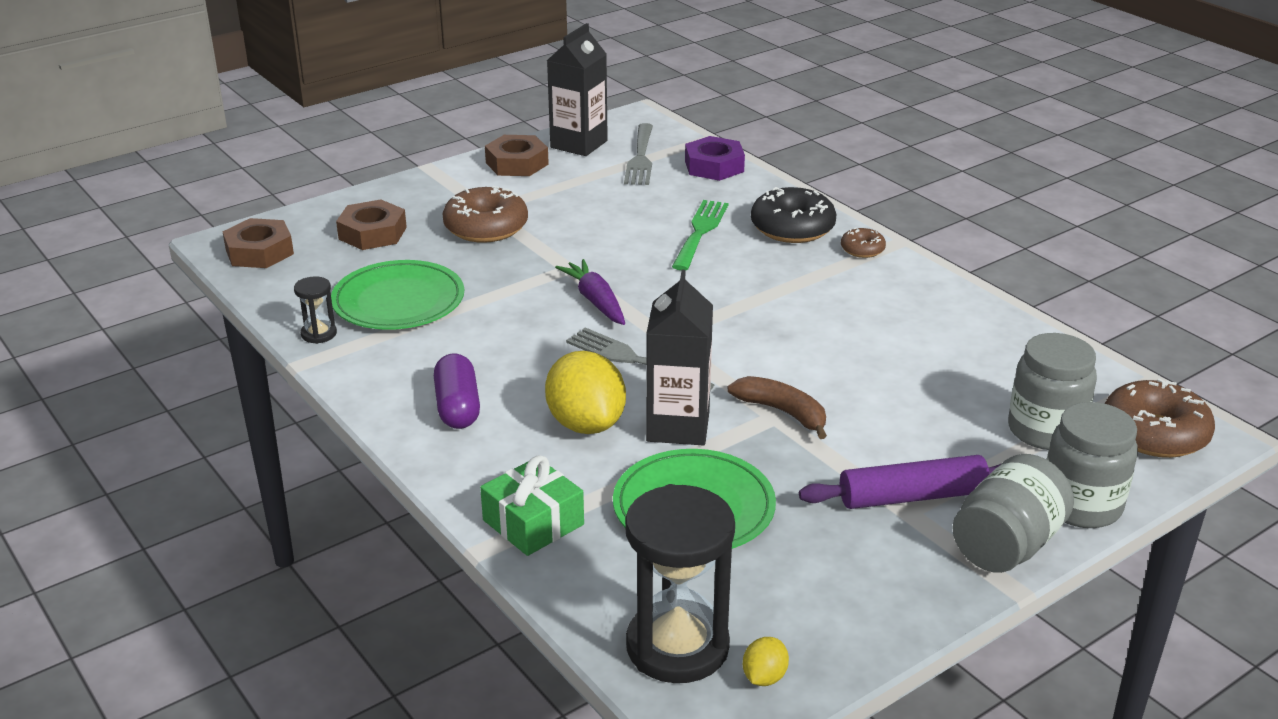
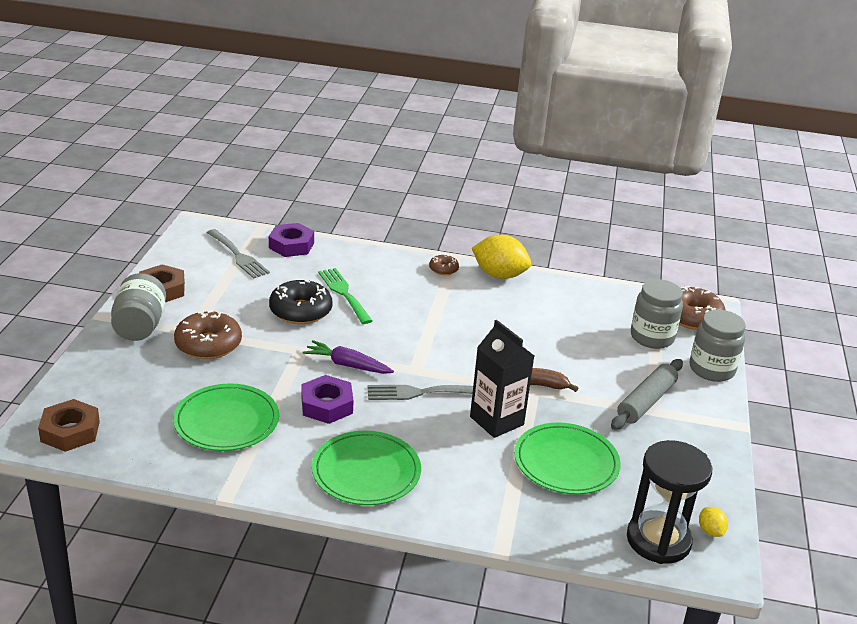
camera: 45 degrees left, 0 degrees up
black hourglass [294,276,337,344] -> none
brown nut [336,200,407,250] -> none
purple capsule [434,353,480,429] -> green plate [312,431,421,505]
green gift [480,455,584,556] -> none
yellow lemon [545,351,626,434] -> yellow lemon moved to [472,235,531,279]
black carton [547,23,608,156] -> none
black donut [751,187,837,243] -> black donut moved to [269,280,332,324]
purple rolling pin [799,455,1002,509] -> grey rolling pin [611,359,683,430]
grey jar [952,454,1074,573] -> grey jar moved to [111,273,166,341]
none -> purple nut [302,375,354,424]

